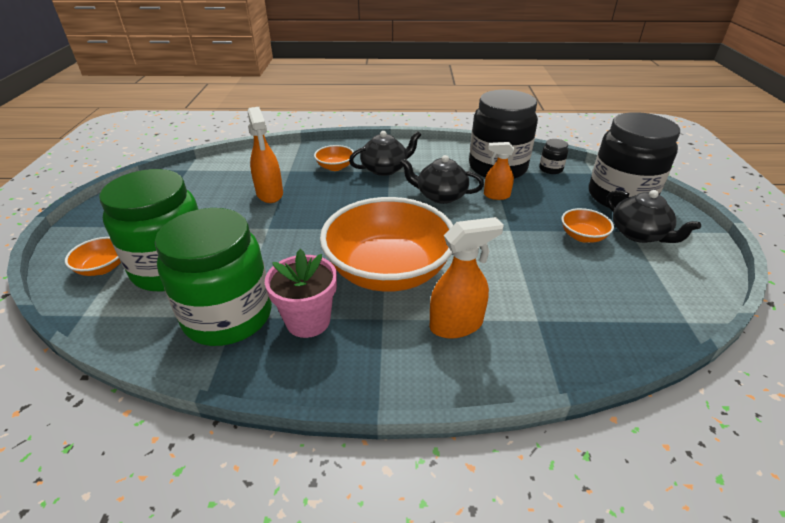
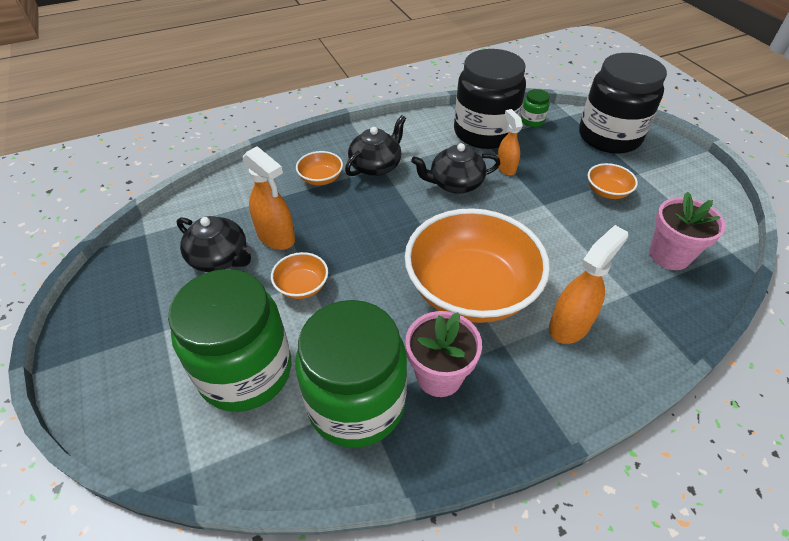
camera: 25 degrees left, 10 degrees up
orange bowl [65,237,121,276] -> orange bowl moved to [271,252,328,299]
orange spray bottle [484,142,514,200] -> orange spray bottle turned 90 degrees clockwise [497,109,523,176]
black jar [539,139,568,174] -> green jar [521,89,550,127]
black teapot [607,190,701,243] -> black teapot moved to [177,216,253,272]
none -> pink flower pot [649,192,726,270]

